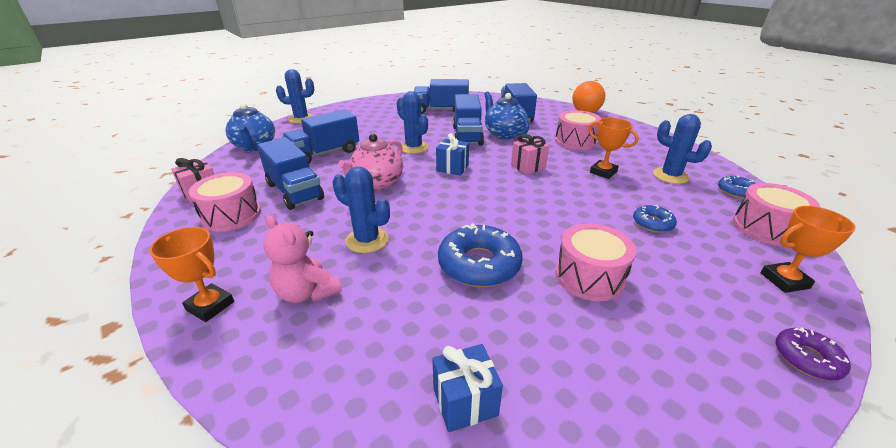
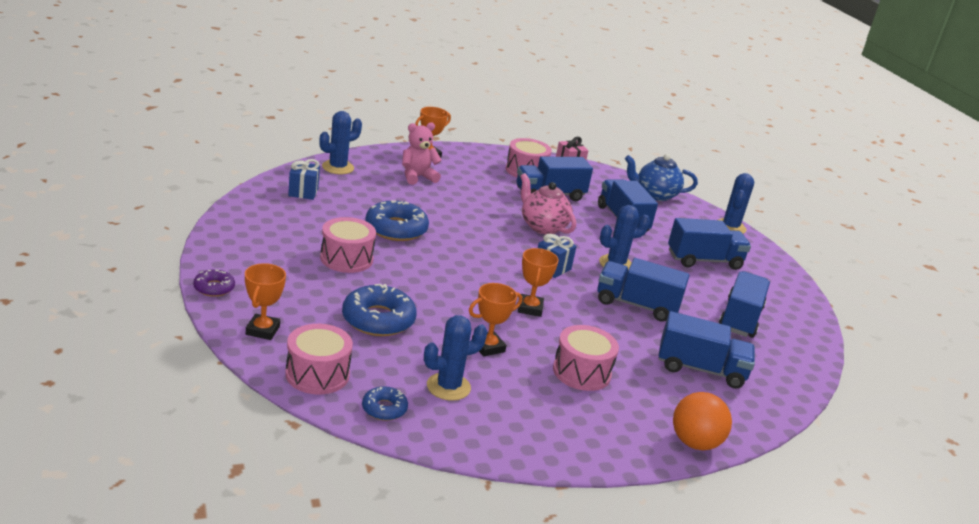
camera: 105 degrees right, 5 degrees down
blue cactus [332,167,390,253] -> blue cactus moved to [319,111,362,174]
blue teapot [484,91,529,139] -> none
pink gift [511,134,549,175] -> orange trophy [518,248,559,317]
blue donut [633,205,677,233] -> blue donut [342,284,417,336], size x1.83
none -> blue truck [668,218,751,270]

